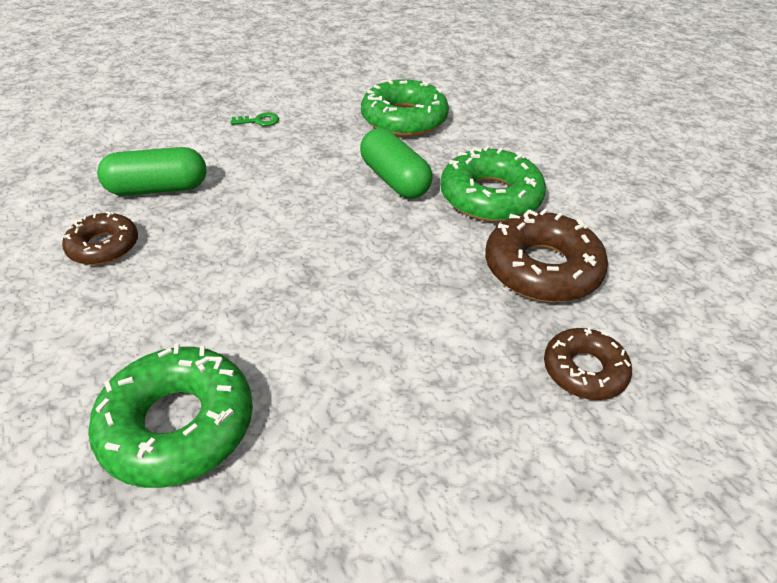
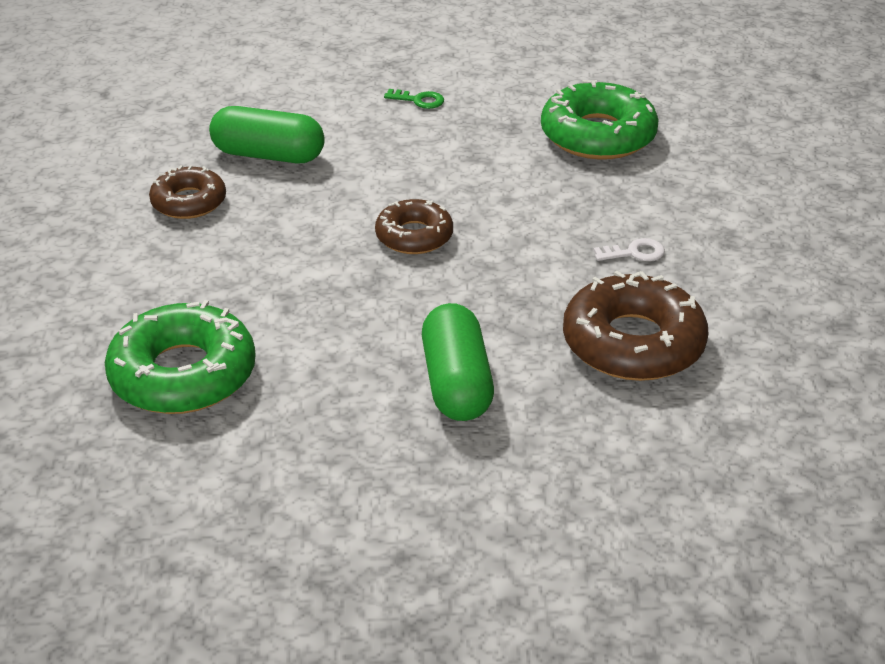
camera: 25 degrees right, 5 degrees down
green capsule [360,128,433,199] -> green capsule moved to [422,303,494,421]
green donut [440,146,546,222] -> white key [593,238,665,261]
brown donut [544,328,632,400] -> brown donut moved to [375,199,453,254]

